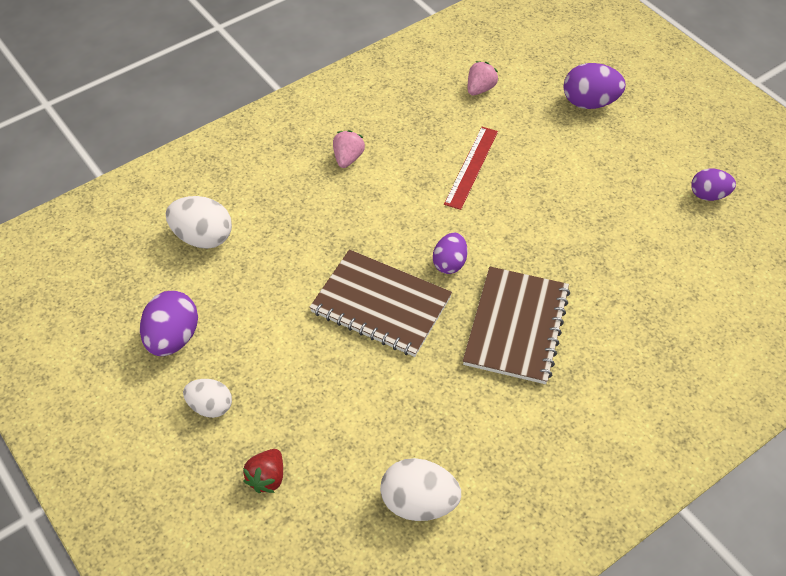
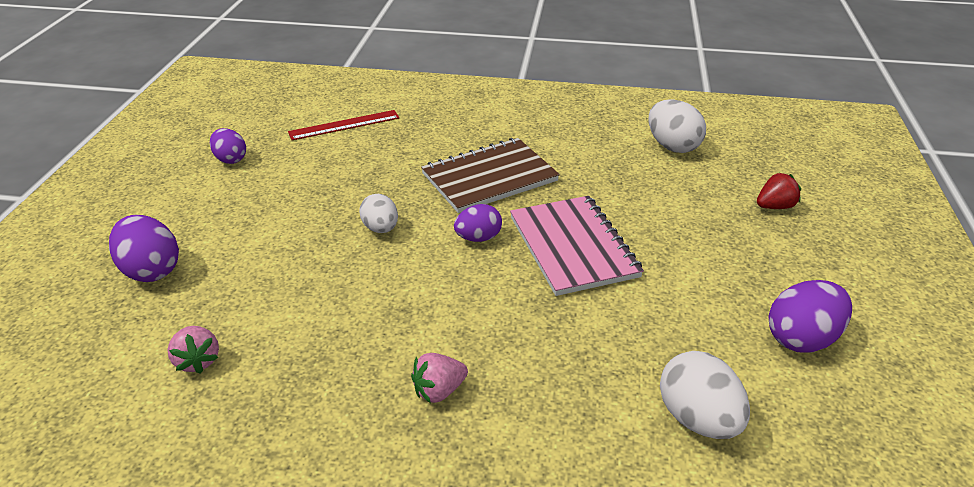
camera: 135 degrees left, 15 degrees down
white egg [183,379,232,418] -> white egg moved to [359,194,398,233]
brown notebook [309,249,452,357] -> pink notebook [510,196,644,296]
red ruler [444,127,498,210] -> red ruler moved to [288,110,400,140]
pink strawberry [468,61,498,95] -> pink strawberry turned 105 degrees counterclockwise [167,326,219,374]

